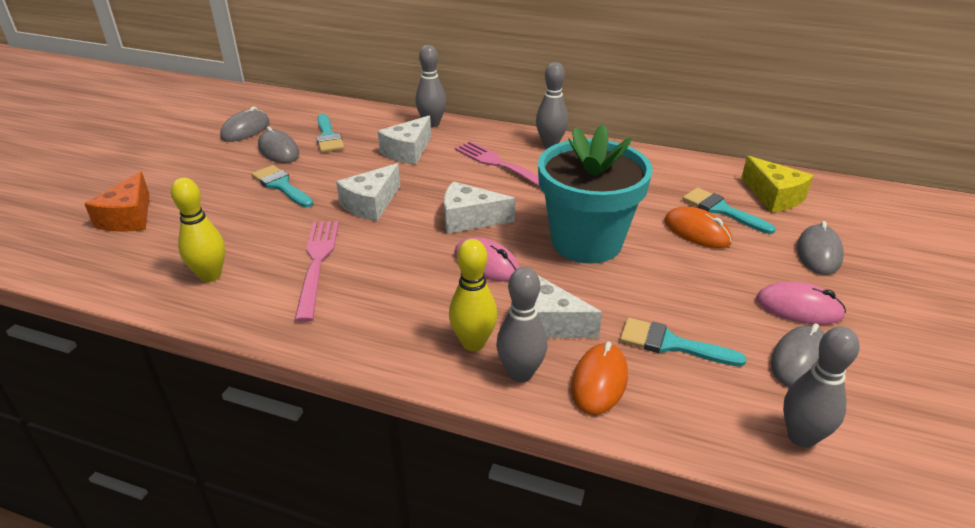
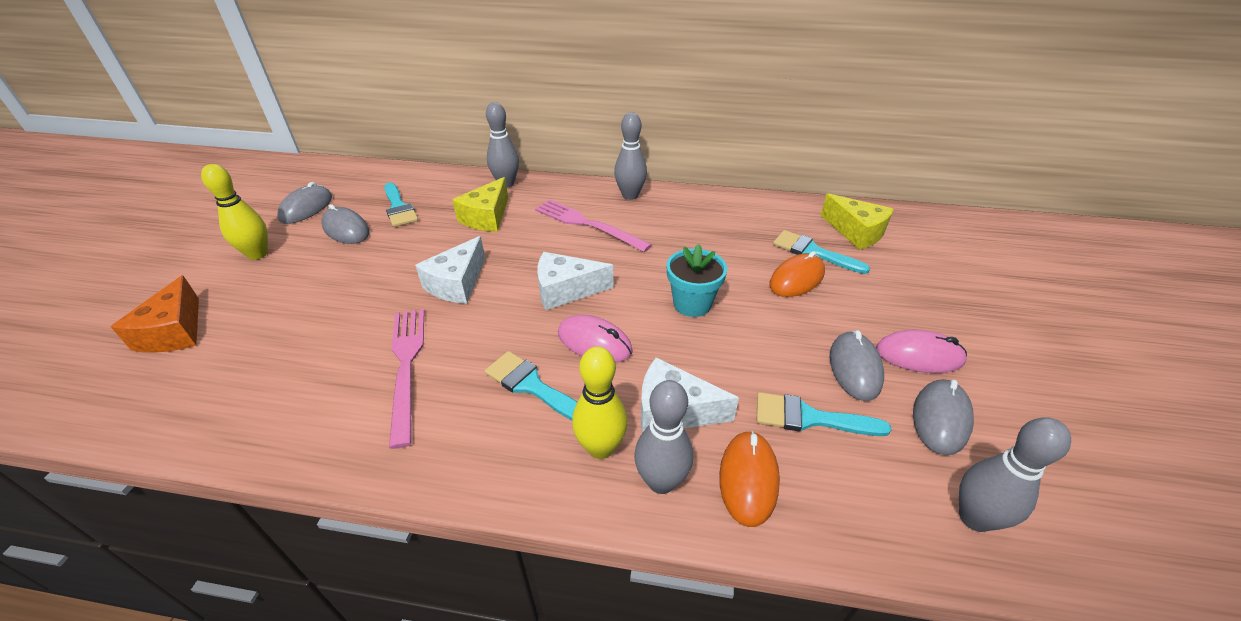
camera: 10 degrees left, 5 degrees up
yellow bowling pin [171,177,225,282] -> yellow bowling pin moved to [201,164,268,260]
turquoise brush [252,165,313,208] -> turquoise brush moved to [485,351,577,420]
white cheese [378,116,431,165] -> yellow cheese [452,177,508,232]
turquoise flower pot [538,124,653,264] -> turquoise flower pot [667,244,727,317], size x0.52
orange mouse [664,206,732,248] -> orange mouse turned 75 degrees counterclockwise [769,251,825,297]
grey mouse [797,221,844,275] -> grey mouse moved to [830,330,884,401]

